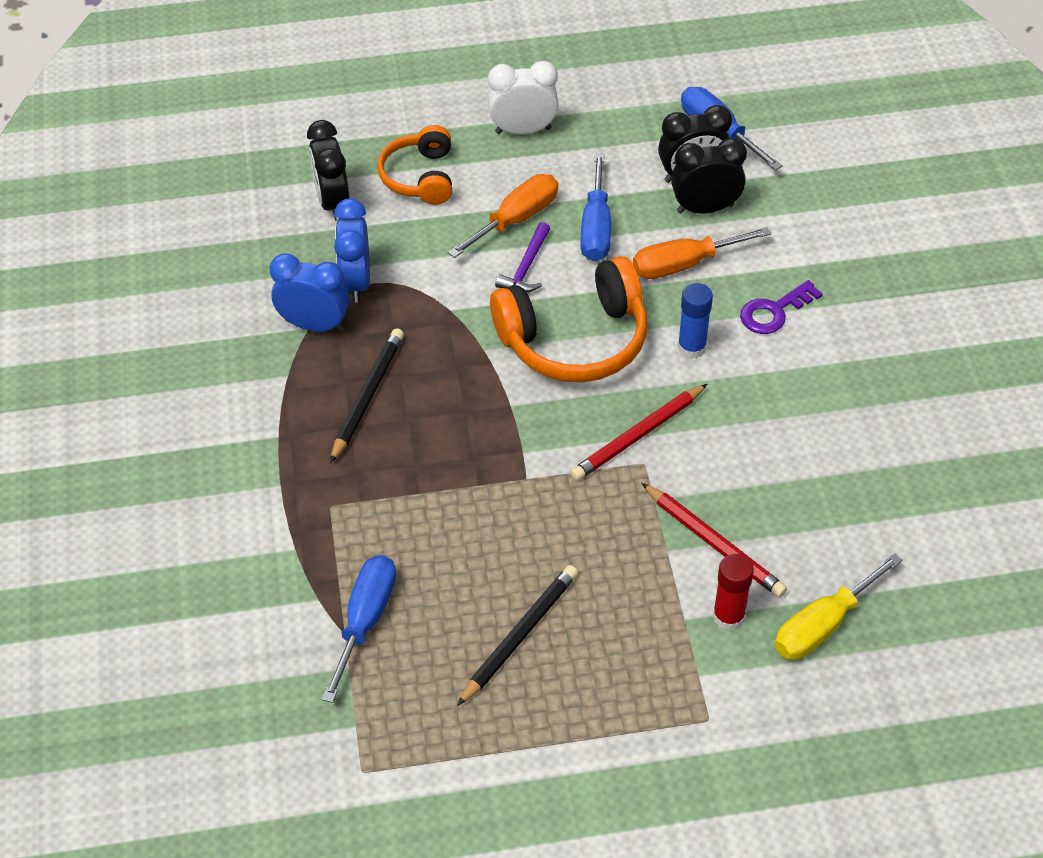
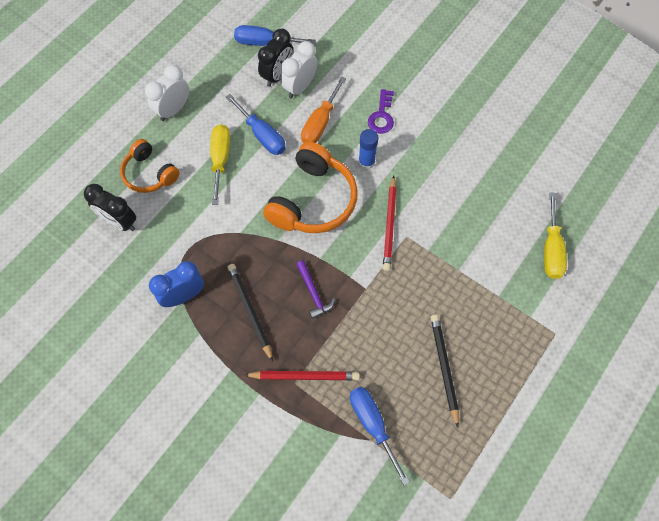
camera: 45 degrees left, 15 degrees up
blue clock [334,198,370,303] -> none
orange screwdriver [448,174,558,258] -> yellow screwdriver [210,124,230,205]
purple hammer [495,222,550,293] -> purple hammer moved to [296,260,335,319]
red pencil [641,483,787,598] -> red pencil moved to [245,371,360,380]
black clock [671,138,747,214] -> white clock [281,41,318,99]
red glue stick [713,554,754,630] -> none

